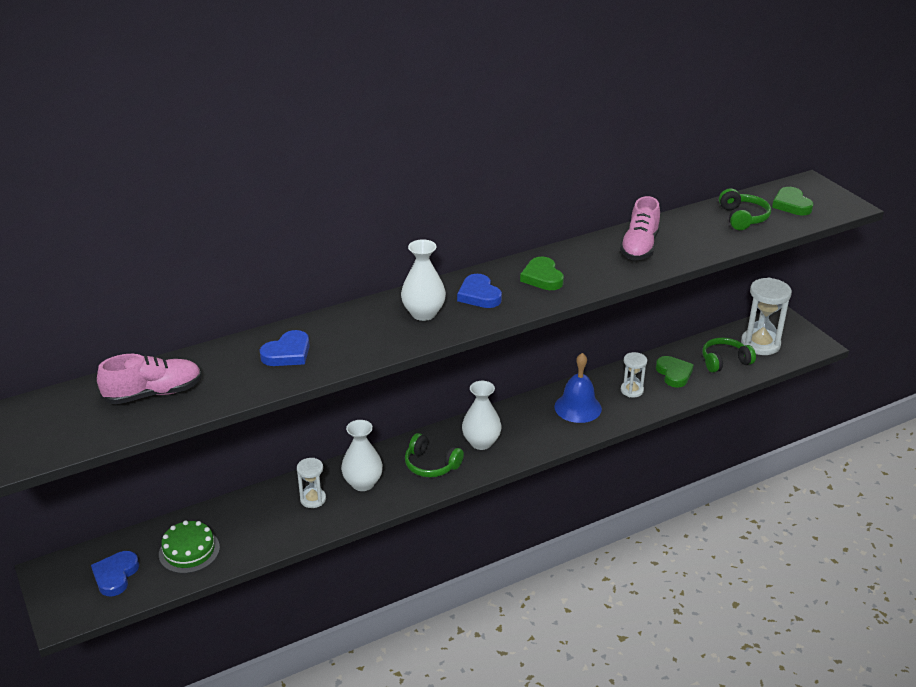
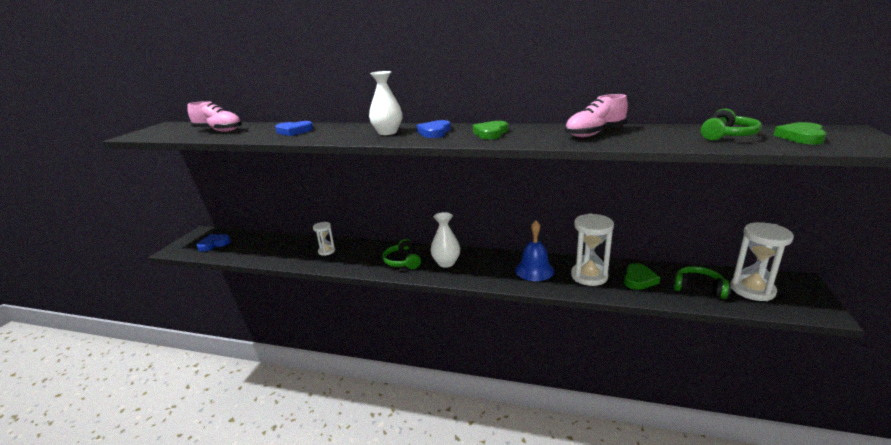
camera: 45 degrees right, 10 degrees down
green cake [159,520,220,573] -> none
white vase [341,420,383,491] -> none
white hourglass [621,352,647,397] -> white hourglass [571,213,614,286], size x1.79

